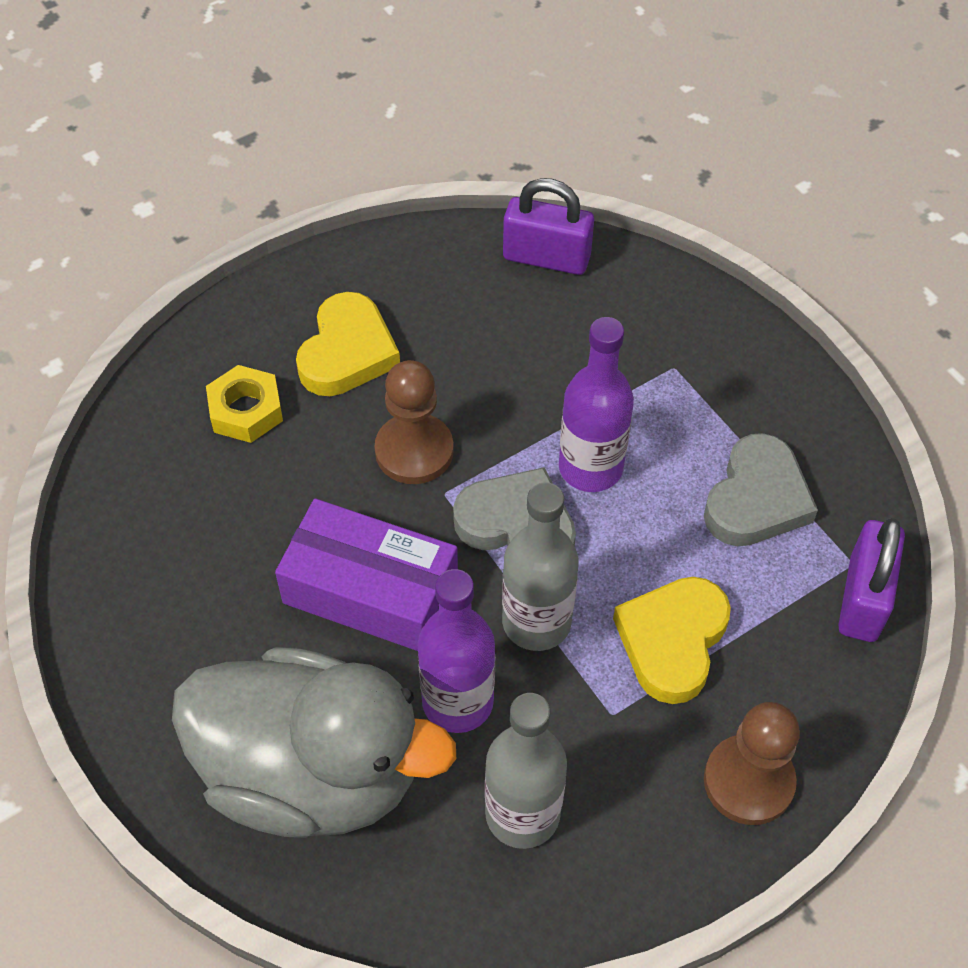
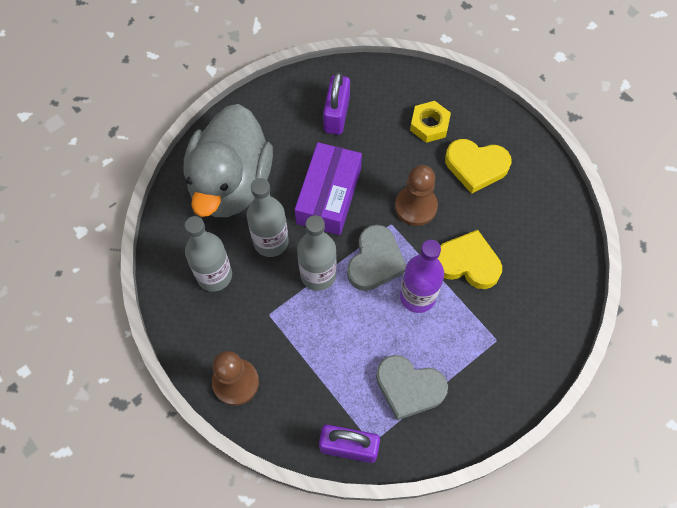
camera: 85 degrees right, 10 degrees up
purple bottle [417,569,495,733] -> grey bottle [247,178,289,257]
purple padlock [503,178,594,275] -> purple padlock moved to [323,72,350,135]
yellow heart [613,577,731,704] -> yellow heart moved to [437,230,502,289]

